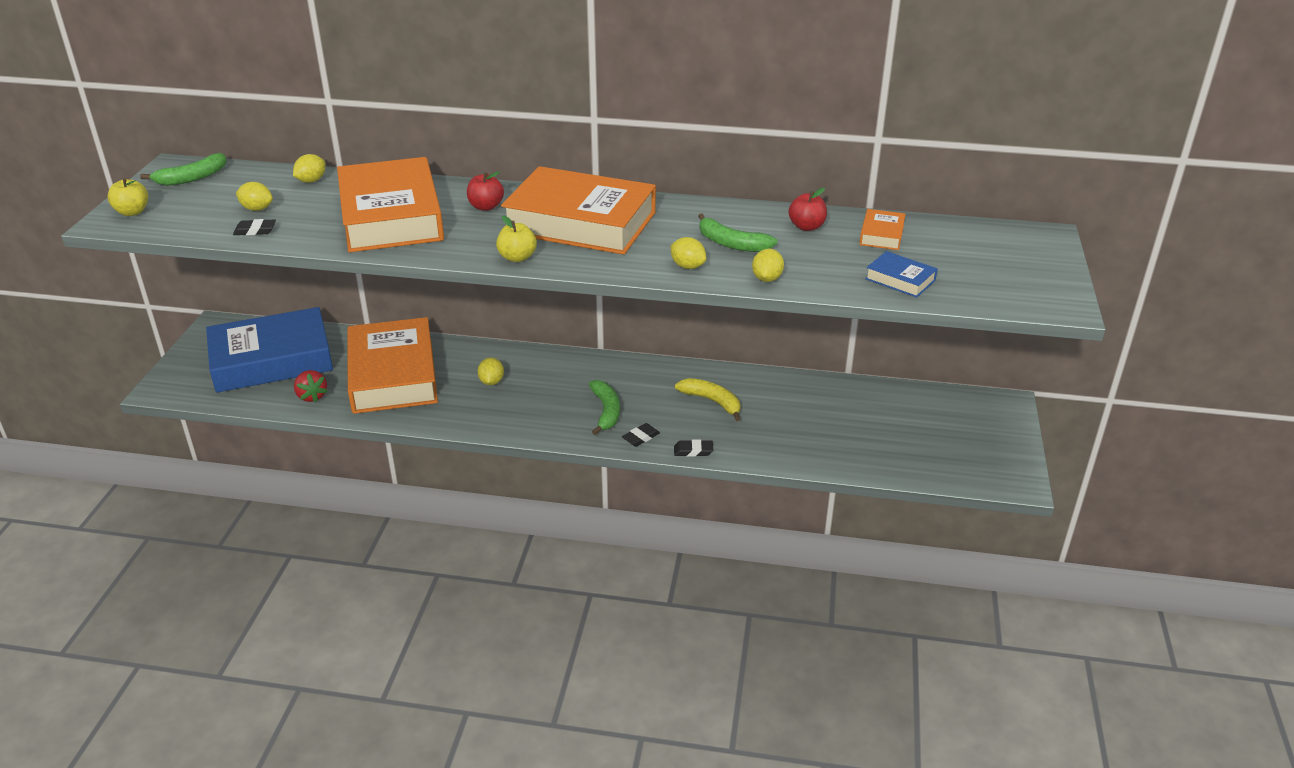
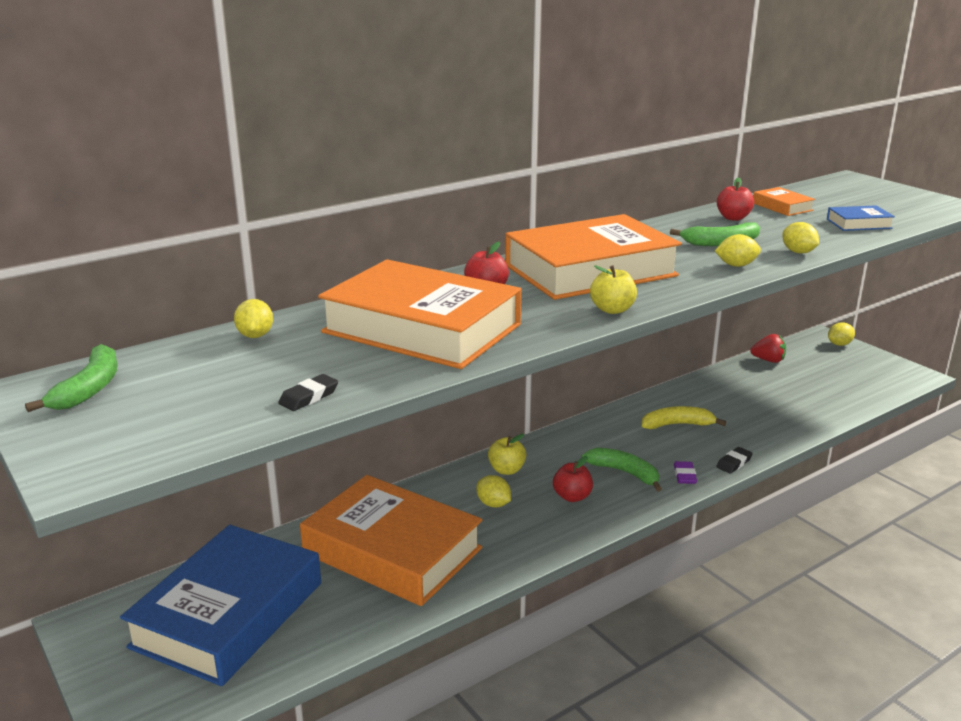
camera: 45 degrees left, 10 degrees down
yellow apple [107,178,148,216] -> yellow apple moved to [488,434,526,475]
yellow lemon [236,182,273,211] -> yellow lemon moved to [828,322,855,346]
red strawberry [294,370,327,402] -> red strawberry moved to [750,334,786,363]
black eraser [622,423,660,447] -> purple eraser [674,461,697,484]
none -> red apple [553,456,593,502]

